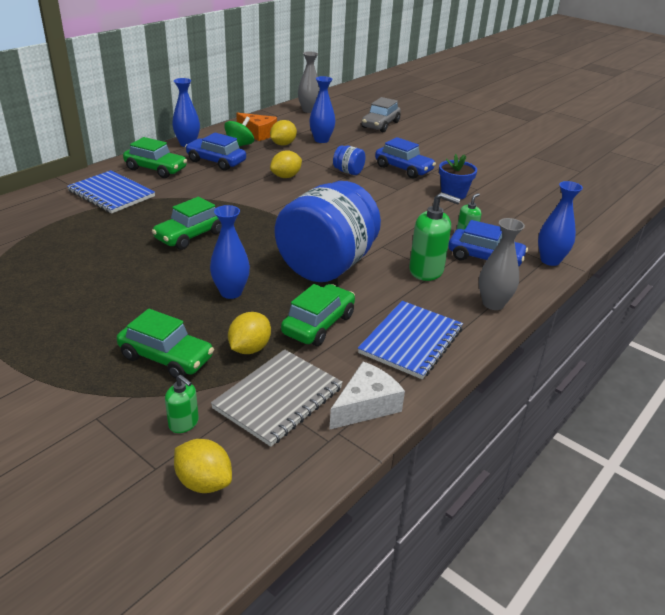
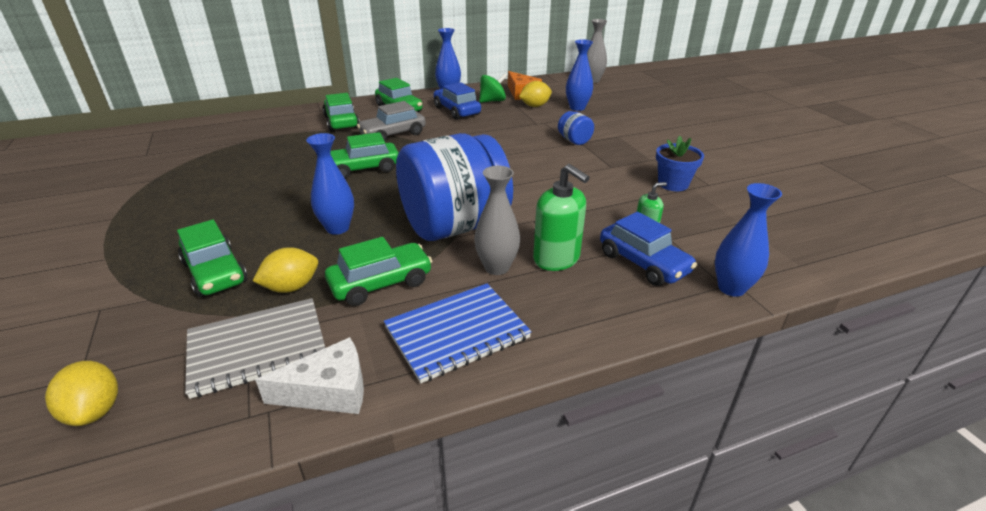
camera: 30 degrees right, 0 degrees up
blue notebook [67,170,155,213] -> green car [323,93,360,131]
green soap dispenser [165,375,199,433] -> none
yellow lemon [270,150,302,178] -> none
grey car [361,97,401,132] -> grey car moved to [357,101,426,141]
blue car [375,137,436,179] -> none
grey vase [479,218,525,310] -> grey vase moved to [474,166,520,275]

